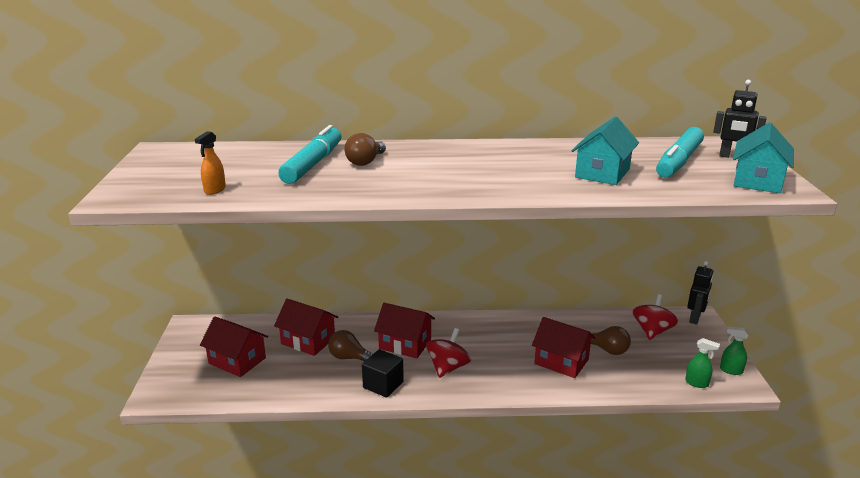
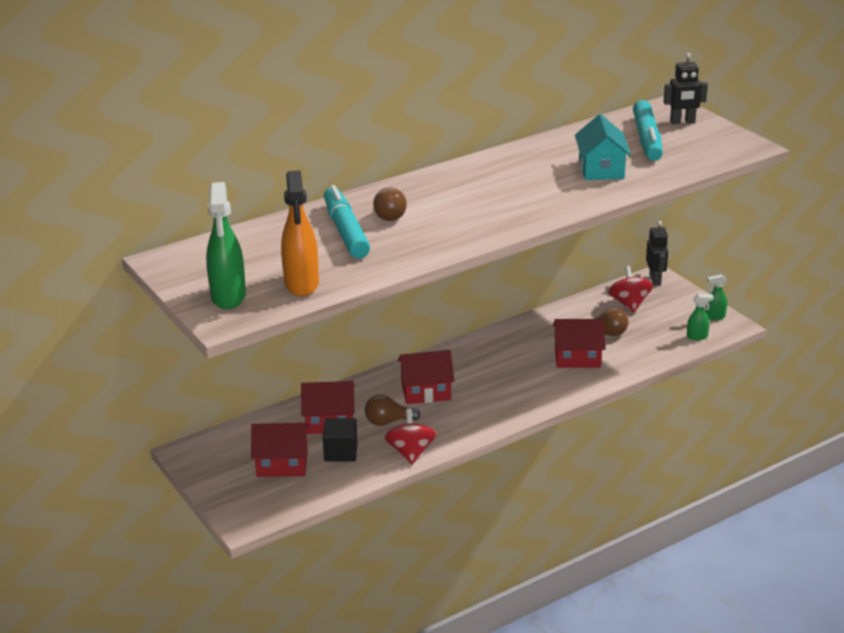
camera: 30 degrees left, 5 degrees up
orange spray bottle [195,131,226,195] -> orange spray bottle [281,170,319,296], size x1.99
black cube [362,349,404,398] -> black cube moved to [323,418,358,462]
red spinning top [426,328,471,378] -> red spinning top moved to [384,409,436,464]
turquoise house [733,123,794,193] -> none
none -> green spray bottle [206,182,246,309]

